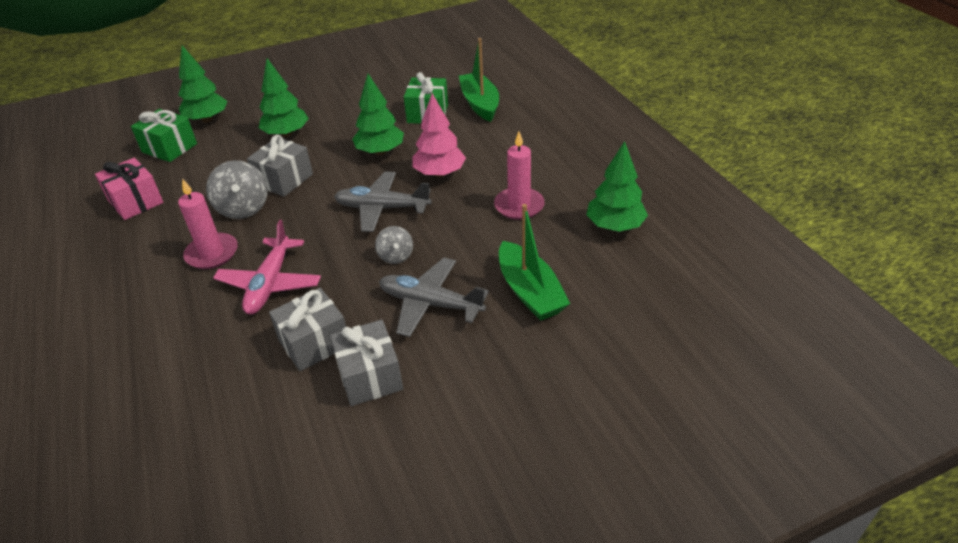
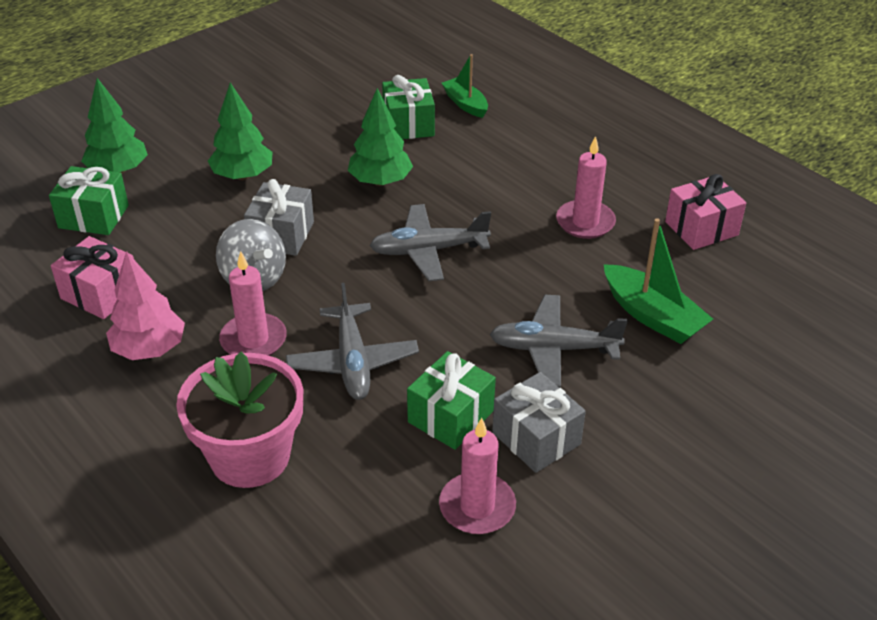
camera: 20 degrees left, 0 degrees up
pink plane [213,220,321,315] -> grey plane [286,283,419,400]
grey gift [269,288,346,371] -> green gift [407,351,496,450]
grey spinning top [375,226,413,264] -> none
pink tree [413,93,466,177] -> pink tree moved to [106,251,185,360]
green boat [459,38,499,122] -> green boat [442,54,488,118], size x0.65
green tree [586,141,648,232] -> pink gift [665,174,746,250]
none -> pink flower pot [176,352,303,488]
none -> pink candle [439,417,516,534]

